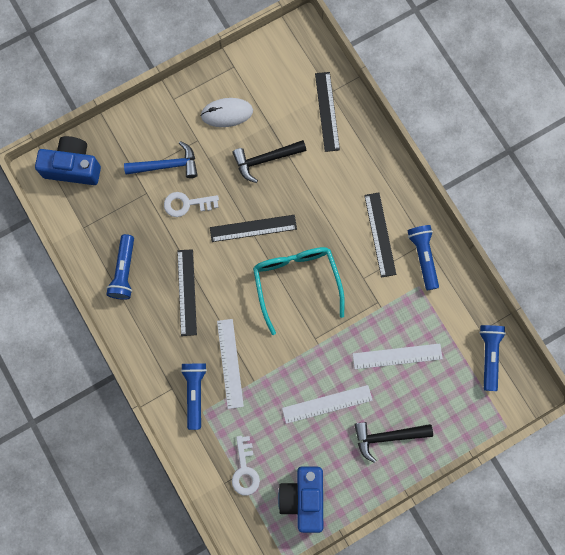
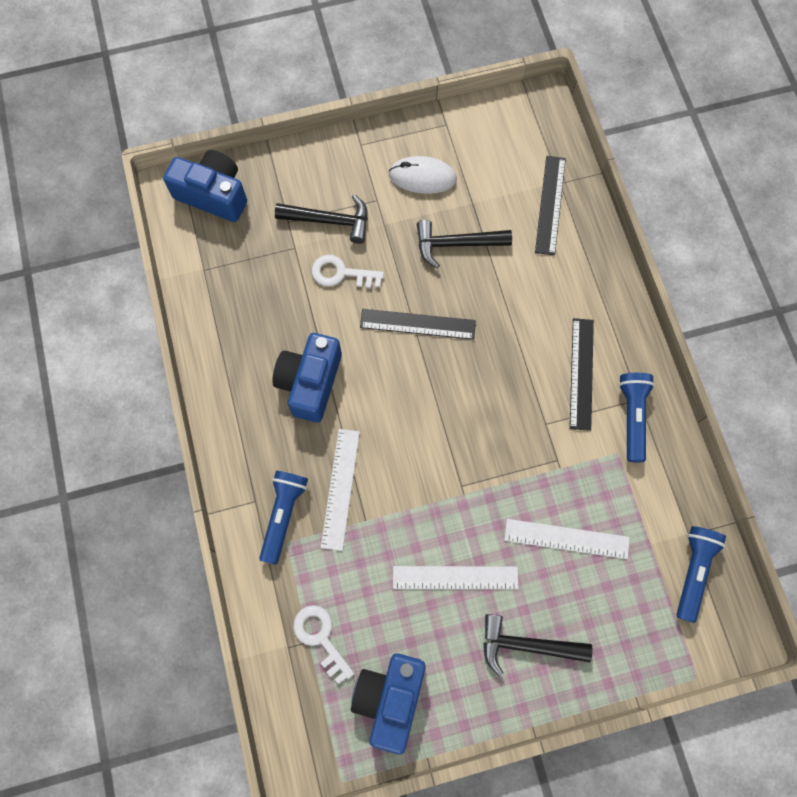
camera: 15 degrees right, 5 degrees down
blue flashlight [106,234,134,300] -> none
blue hammer [124,141,198,178] -> black hammer [275,194,368,244]
black ruler [177,249,197,336] -> blue camera [272,333,342,422]
white key [232,436,260,496] -> white key turned 135 degrees clockwise [293,605,354,684]
turquoise glasses [253,247,345,335] -> none

